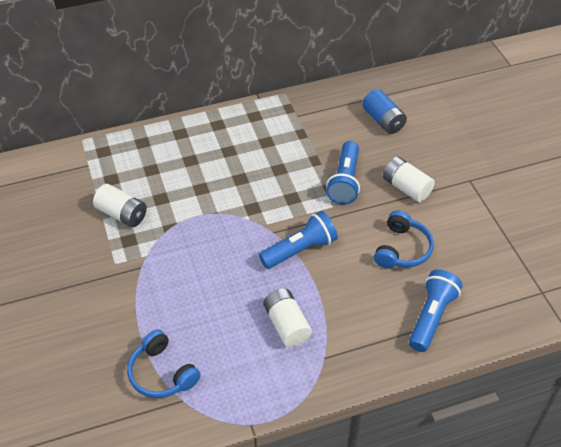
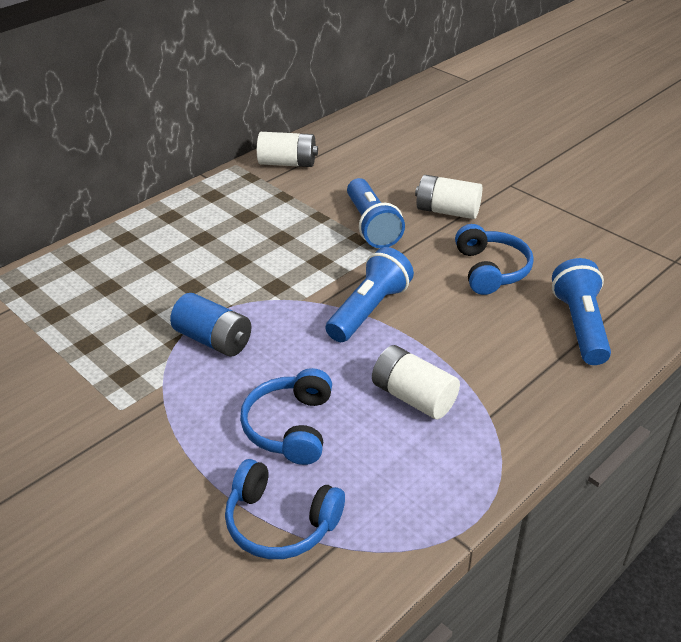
camera: 25 degrees left, 10 degrees down
white battery [93,184,147,227] -> white battery moved to [257,132,318,167]
blue battery [362,89,407,134] -> blue battery moved to [170,293,252,357]
none -> blue headphones [240,368,332,465]

